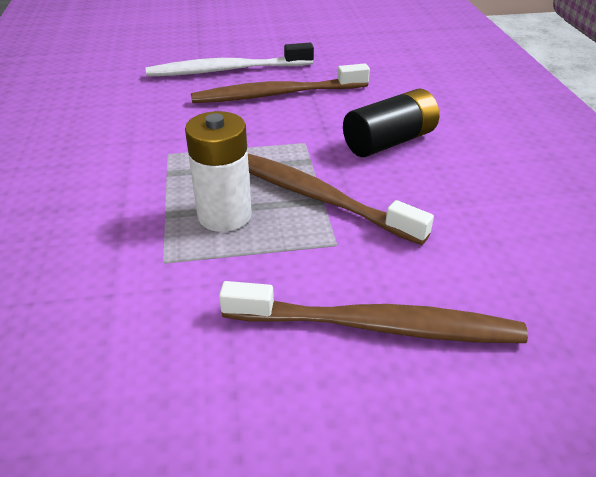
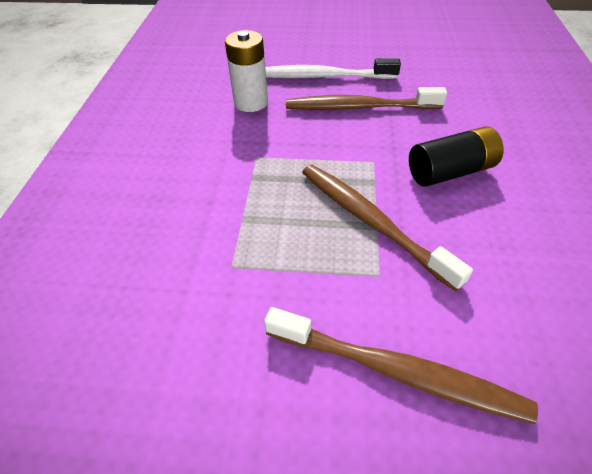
camera: 15 degrees right, 10 degrees up
white battery [185,111,252,232] -> white battery moved to [225,30,268,112]

